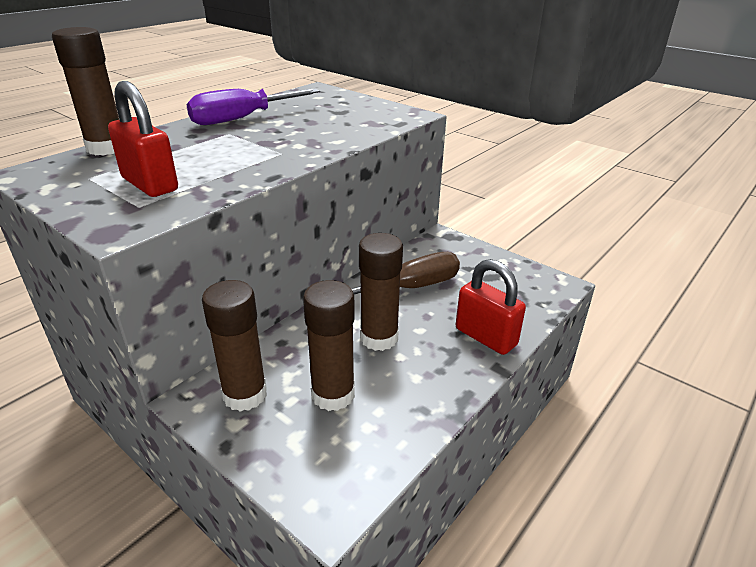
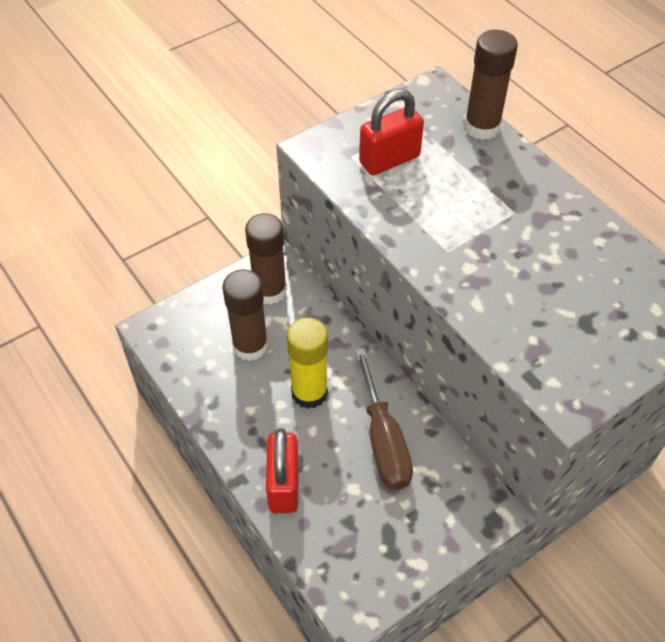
camera: 105 degrees right, 20 degrees up
purple screwdriver [187,89,320,125] -> none
brown glue stick [359,233,403,351] -> yellow glue stick [286,317,328,409]
red padlock [456,259,526,355] -> red padlock turned 60 degrees counterclockwise [266,428,299,513]

